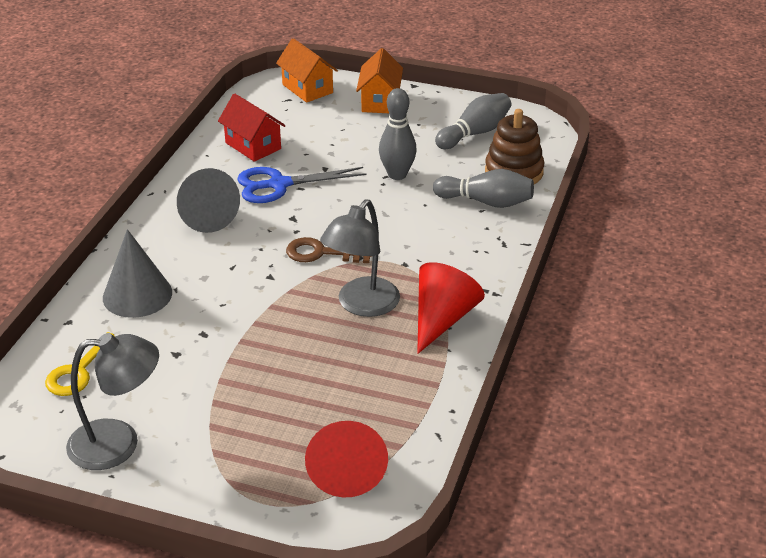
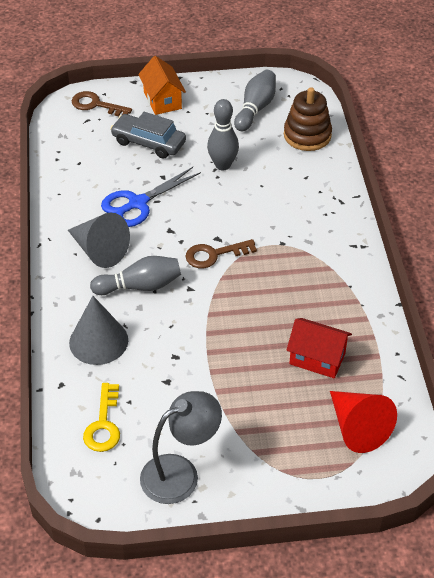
camera: 25 degrees left, 10 degrees up
red house [218,93,286,162] -> red house moved to [286,318,352,378]
orange house [276,38,338,103] -> brown key [72,91,132,116]
grey lamp [320,199,400,317] -> none
red cone [417,262,485,354] -> none
grey bowling pin [433,169,534,208] -> grey bowling pin moved to [90,256,181,295]
none -> grey car [110,112,186,159]

